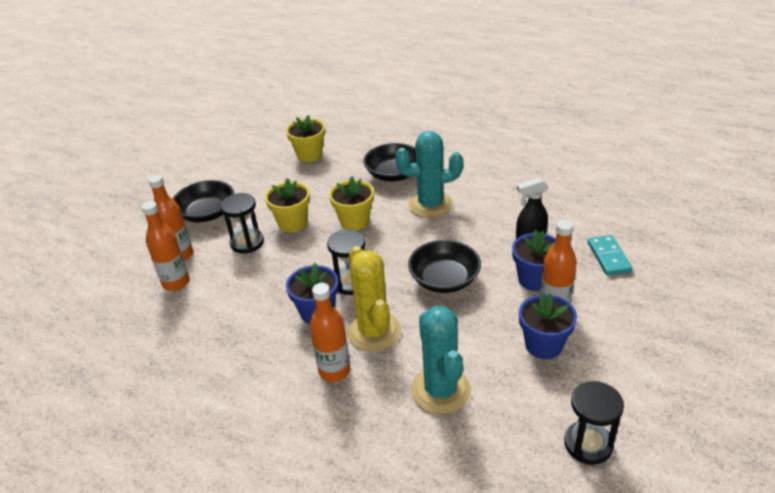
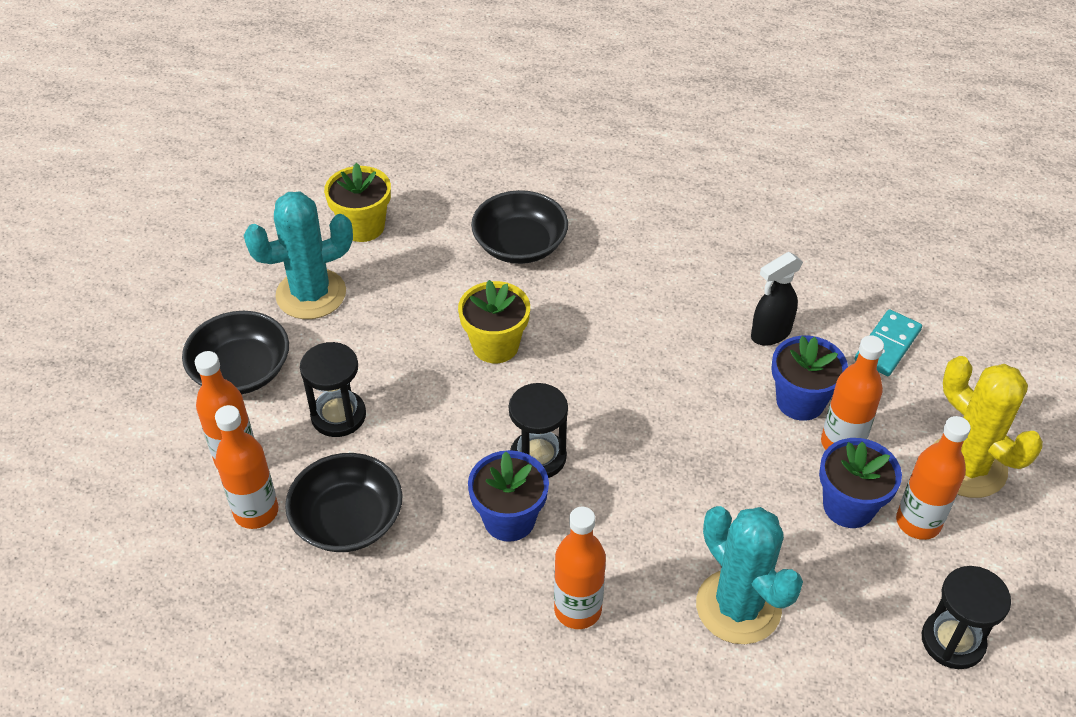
camera: 20 degrees left, 10 degrees up
yellow flower pot [265,178,310,232] -> none
yellow cactus [346,246,401,352] -> yellow cactus moved to [934,356,1043,498]
turquoise cactus [395,131,463,218] -> turquoise cactus moved to [244,192,353,319]
black bowl [408,240,481,293] -> black bowl moved to [285,453,403,552]
turquoise domino [588,235,633,276] -> turquoise domino turned 60 degrees clockwise [855,309,922,376]
none -> orange bottle [896,416,971,540]

